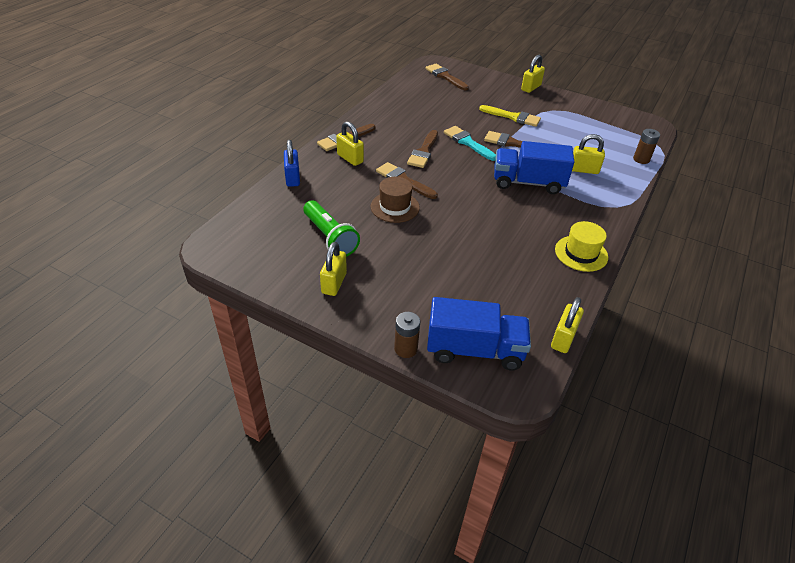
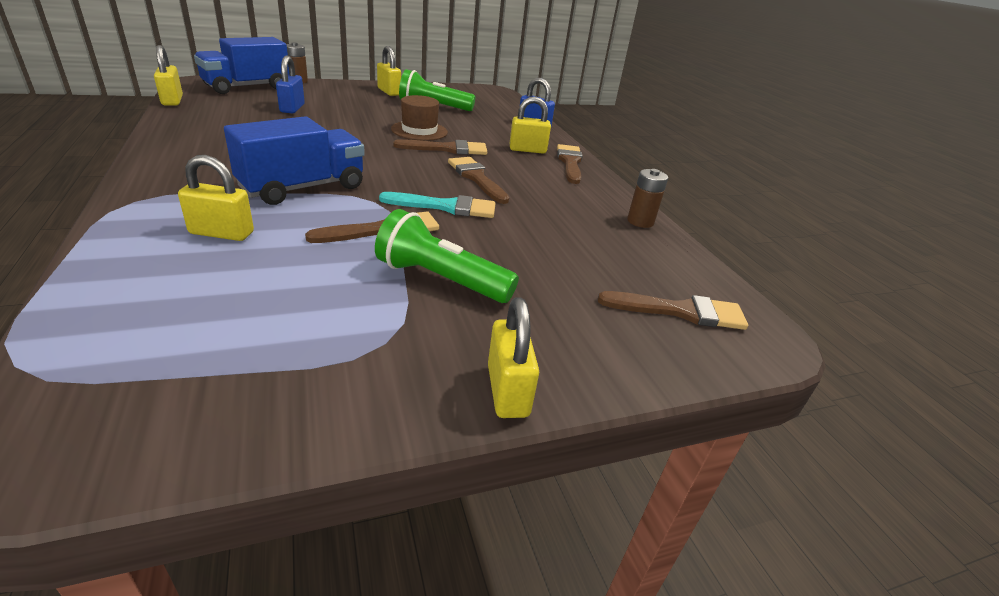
camera: 130 degrees right, 10 degrees down
yellow brush [479,105,541,127] -> green flashlight [375,209,519,303]
yellow hat [555,221,608,272] -> none
yellow padlock [572,134,605,174] -> yellow padlock turned 45 degrees clockwise [178,155,254,241]
brown battery [633,129,660,164] -> brown battery moved to [627,169,668,228]
none -> blue padlock [276,55,305,113]

